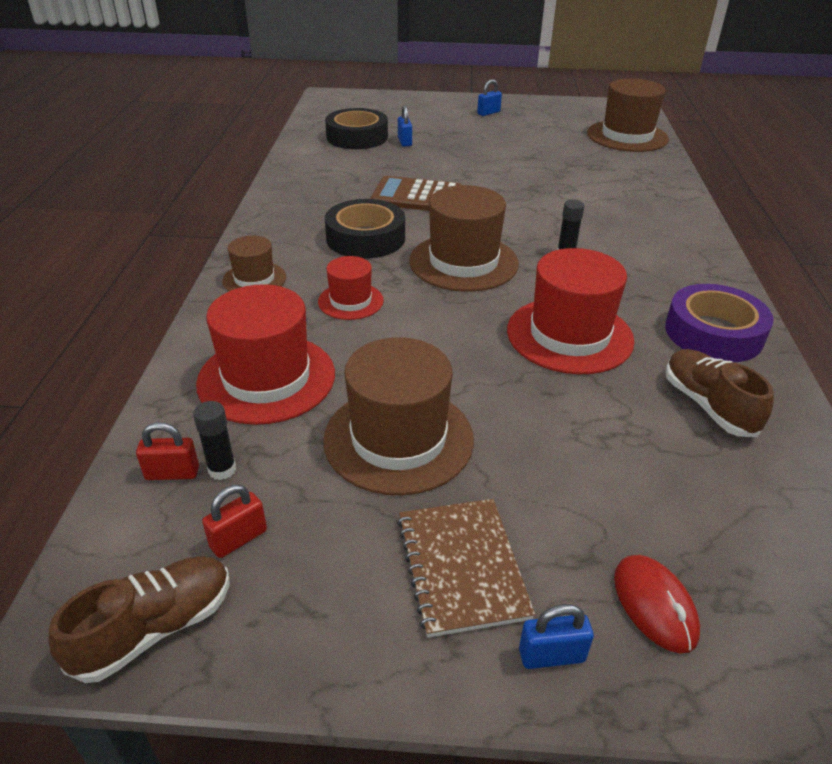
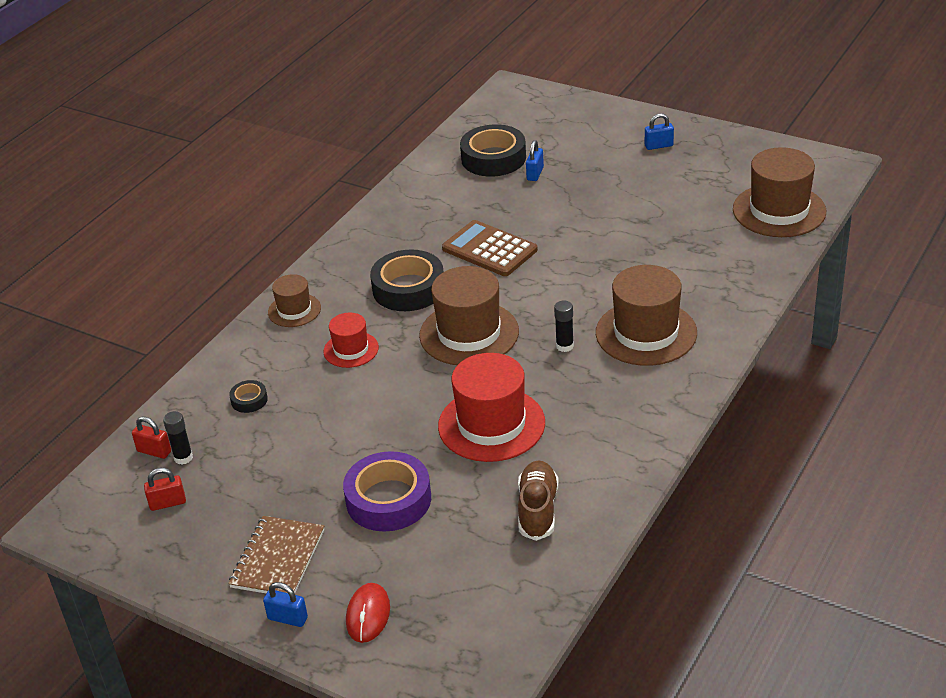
camera: 30 degrees right, 0 degrees up
brown shoe [48,556,230,683] -> none
red hat [196,284,335,425] -> black tape [229,380,268,413]
brown hat [323,337,474,495] -> brown hat moved to [596,265,697,366]
purple tape [665,284,774,362] -> purple tape moved to [343,451,431,532]

